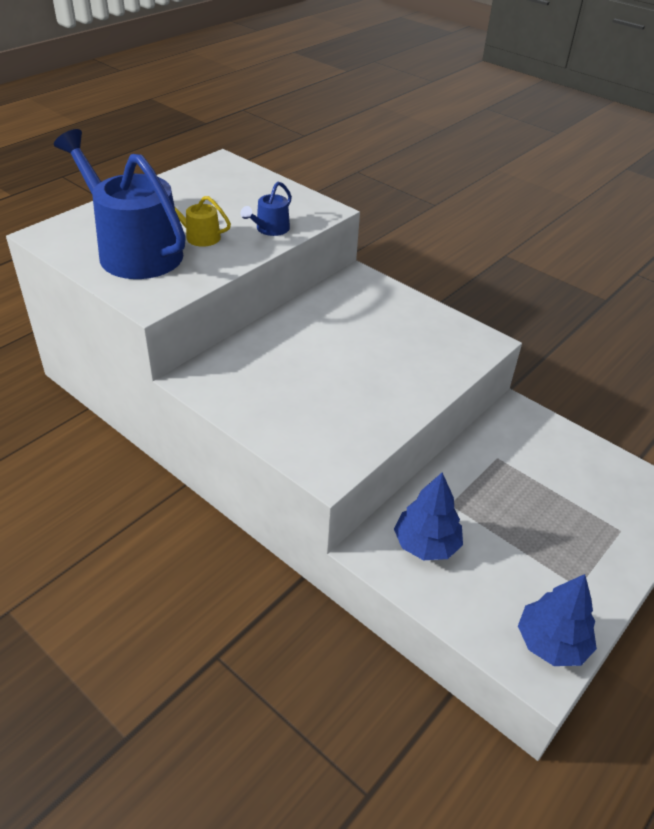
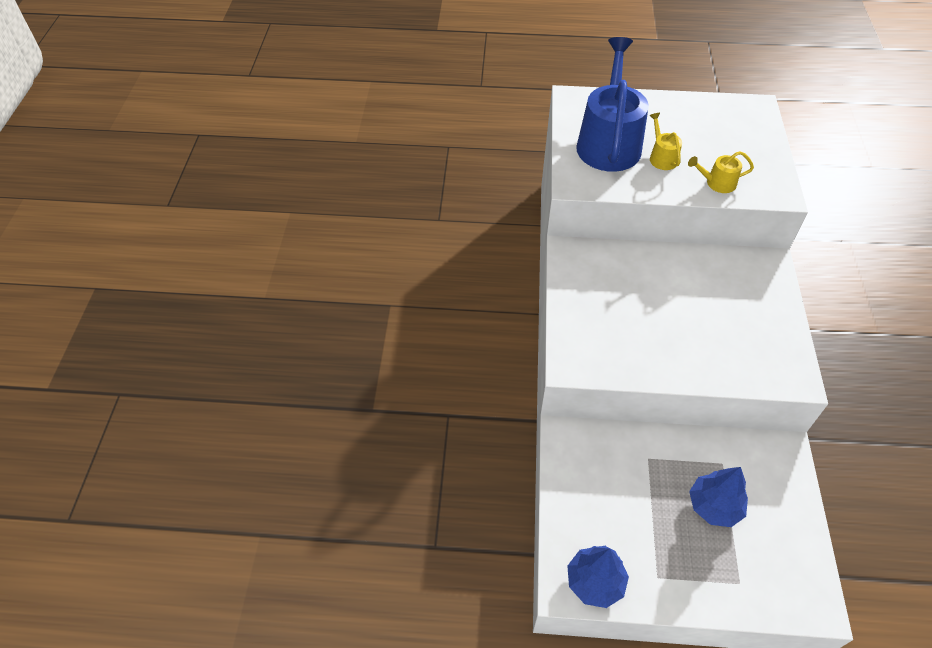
camera: 55 degrees right, 10 degrees up
blue watering can [241,181,292,236] -> yellow watering can [688,151,754,193]
blue tree [394,472,463,560] -> blue tree moved to [689,467,748,527]

